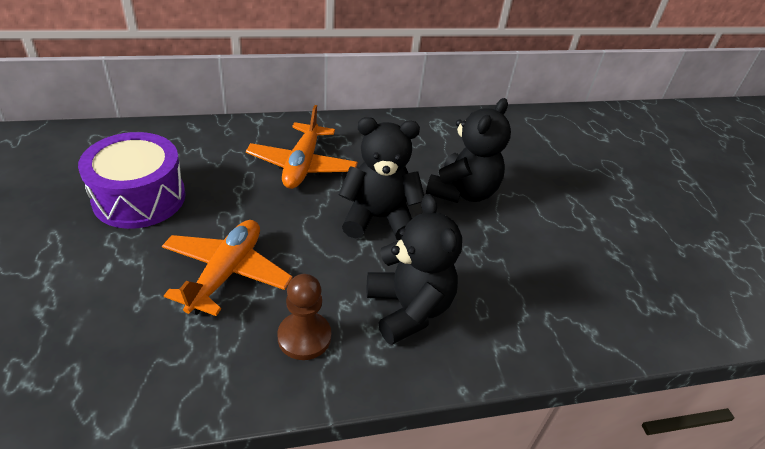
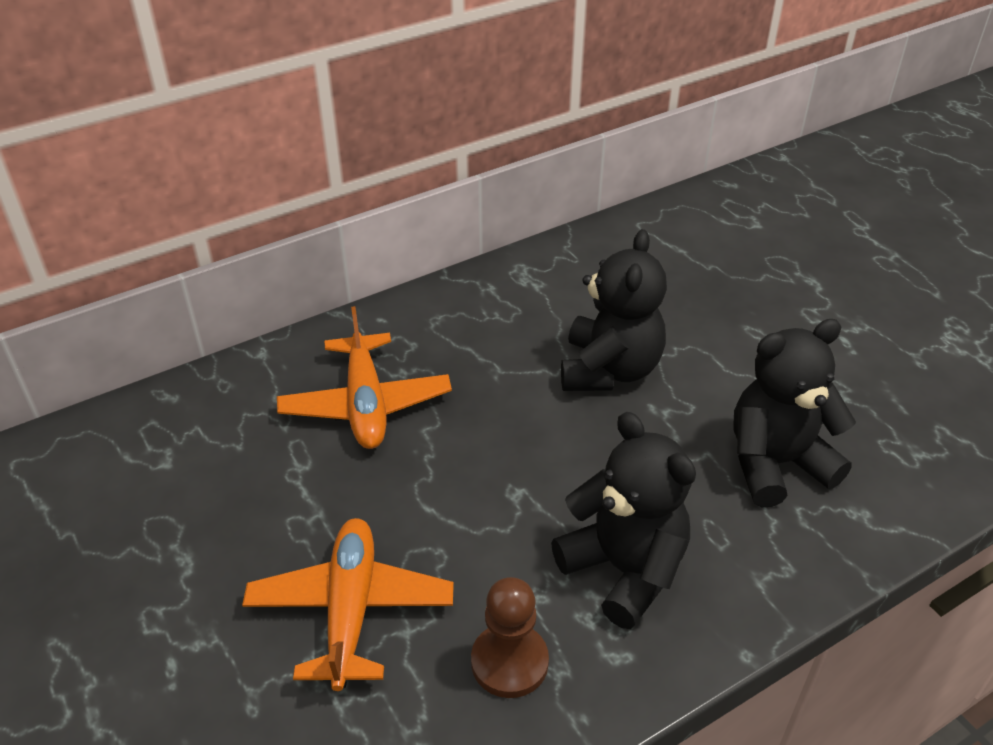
camera: 15 degrees left, 0 degrees up
purple drum [78,132,186,229] -> none
black teddy bear [339,117,424,240] -> black teddy bear moved to [734,319,856,507]

